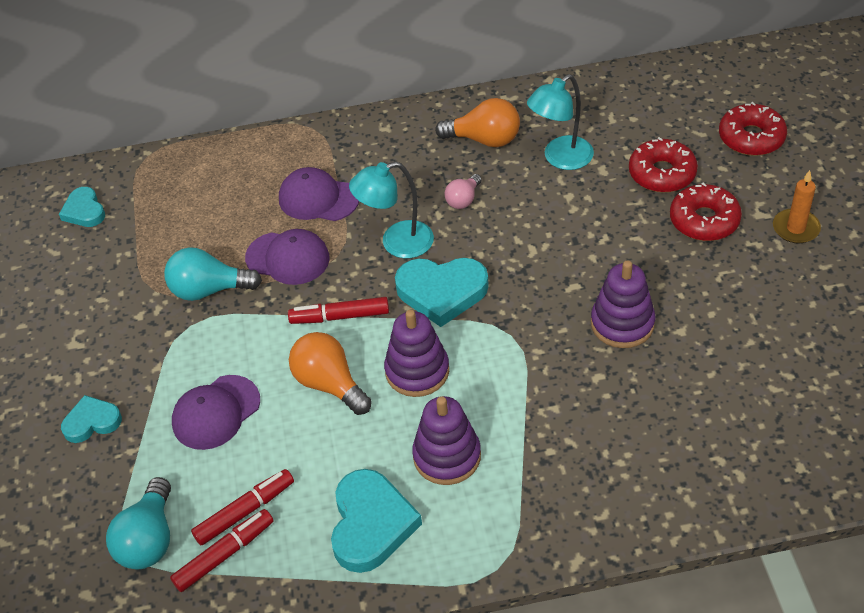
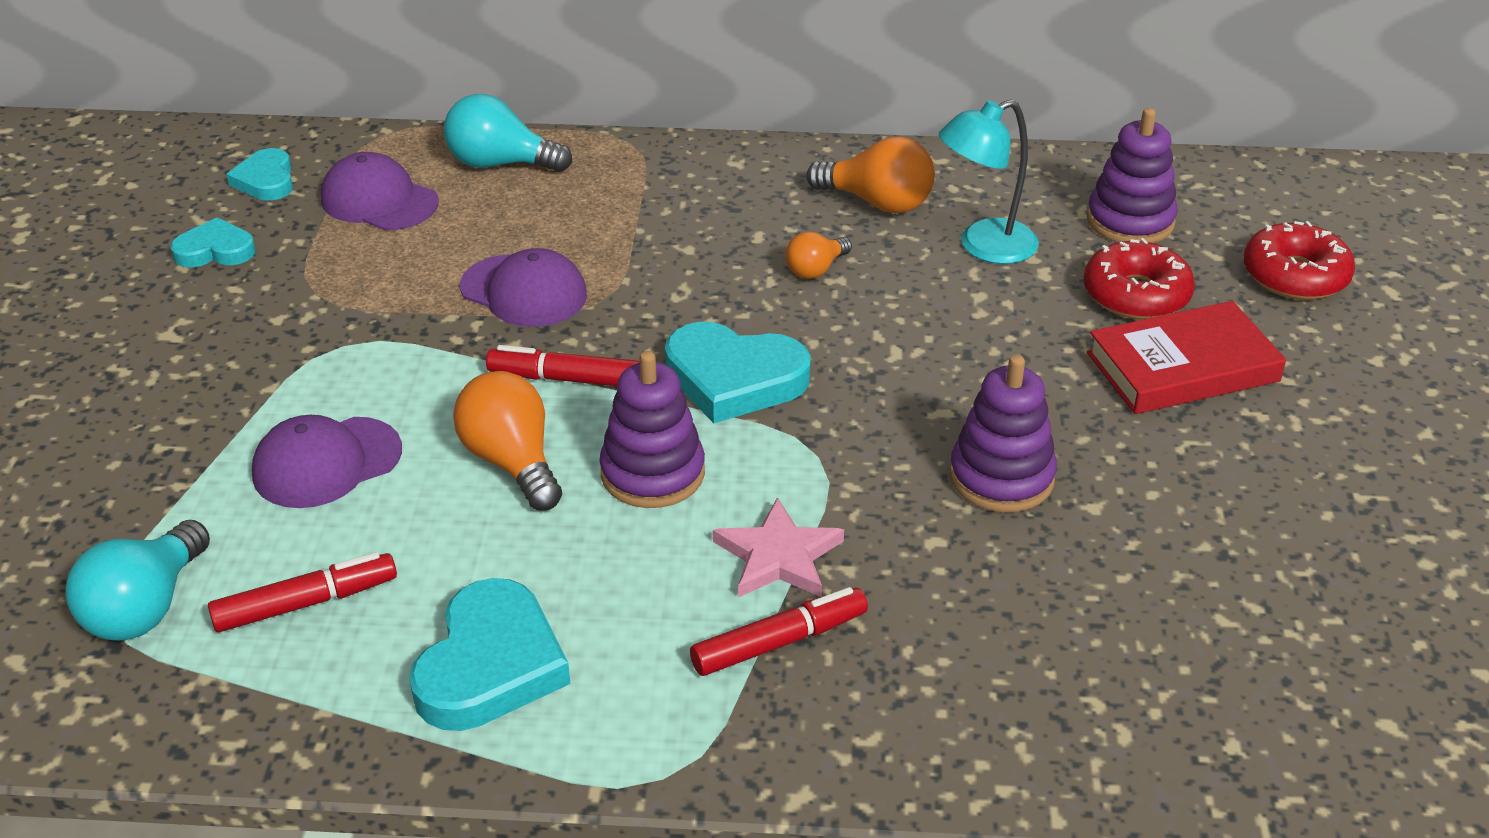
camera: 10 degrees right, 10 degrees down
turquoise heart [61,395,122,443] -> turquoise heart moved to [171,217,256,268]
turquoise light bulb [164,247,262,301] -> turquoise light bulb moved to [444,94,572,172]
red marker [170,509,273,592] -> red marker moved to [690,587,868,676]
purple cap [279,167,359,221] -> purple cap moved to [321,152,438,230]
turquoise lamp [349,162,434,258] -> none
purple stacking toy [412,396,481,485] -> purple stacking toy moved to [1087,108,1178,243]
pink light bulb [445,174,482,209] -> orange light bulb [785,232,852,279]
red donut [670,183,742,241] -> red book [1087,301,1286,414]
orange candle [773,170,821,244] -> none
none -> pink star [713,497,844,597]

